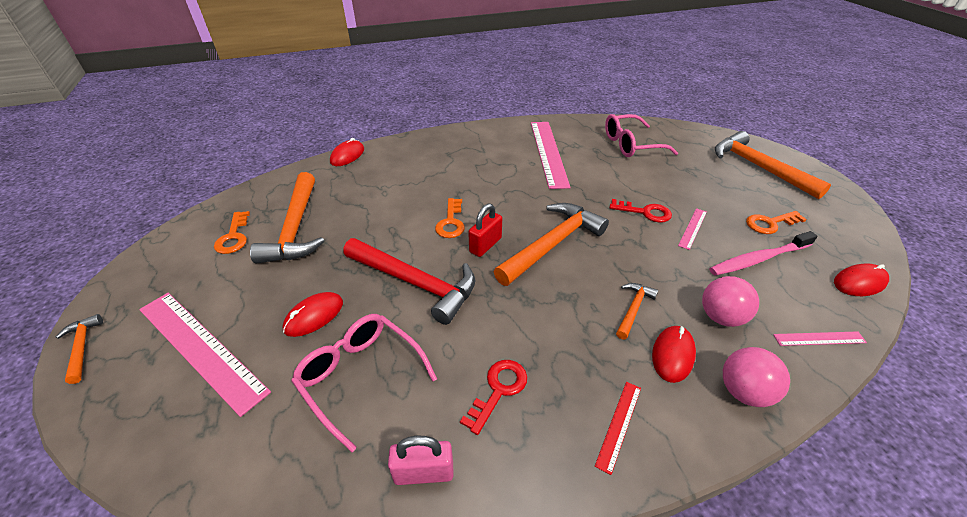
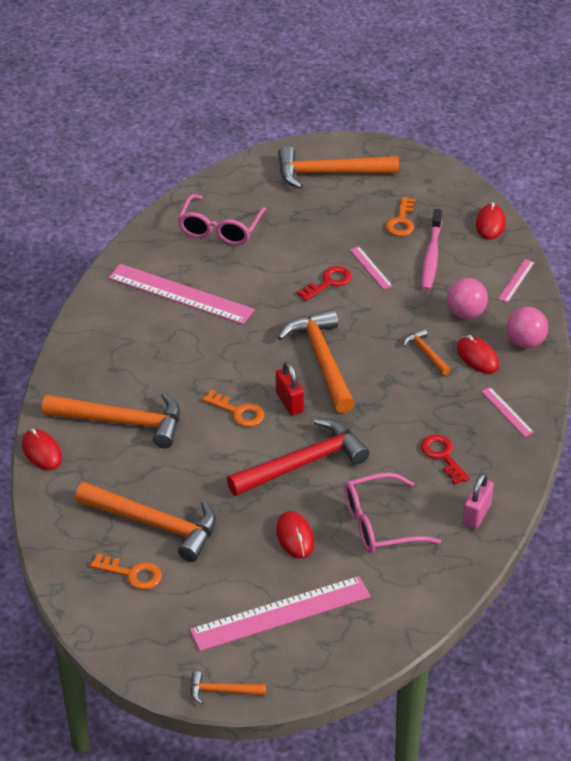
camera: 60 degrees left, 0 degrees up
red ruler [595,382,641,475] -> pink ruler [481,387,534,437]
none -> orange hammer [42,392,180,449]

